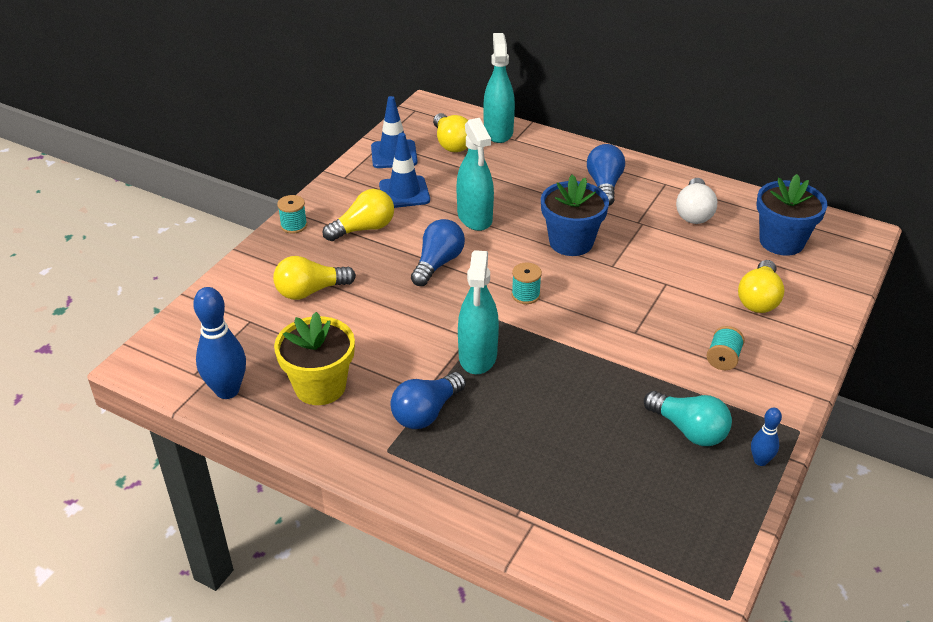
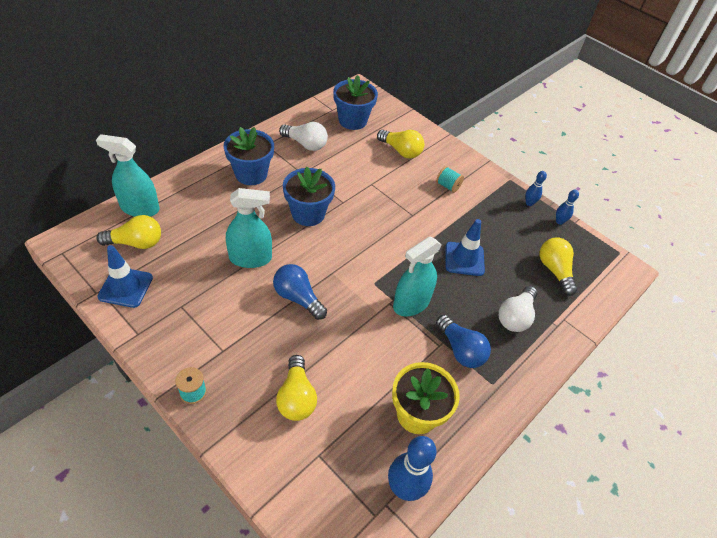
camera: 80 degrees left, 10 degrees up
yellow light bulb [323,189,394,241] -> yellow light bulb moved to [540,237,577,296]
blue traffic cone [379,133,430,208] -> blue traffic cone moved to [445,219,485,276]
turquoise spray bottle [458,250,499,374] -> turquoise spray bottle turned 120 degrees clockwise [393,237,442,316]
turquoise spool [512,263,542,304] -> none
blue light bulb [587,144,625,206] -> blue flower pot [224,127,274,185]
turquoise light bulb [644,391,732,446] -> none
none -> white light bulb [499,286,538,332]
none -> blue bowling pin [556,190,579,225]

